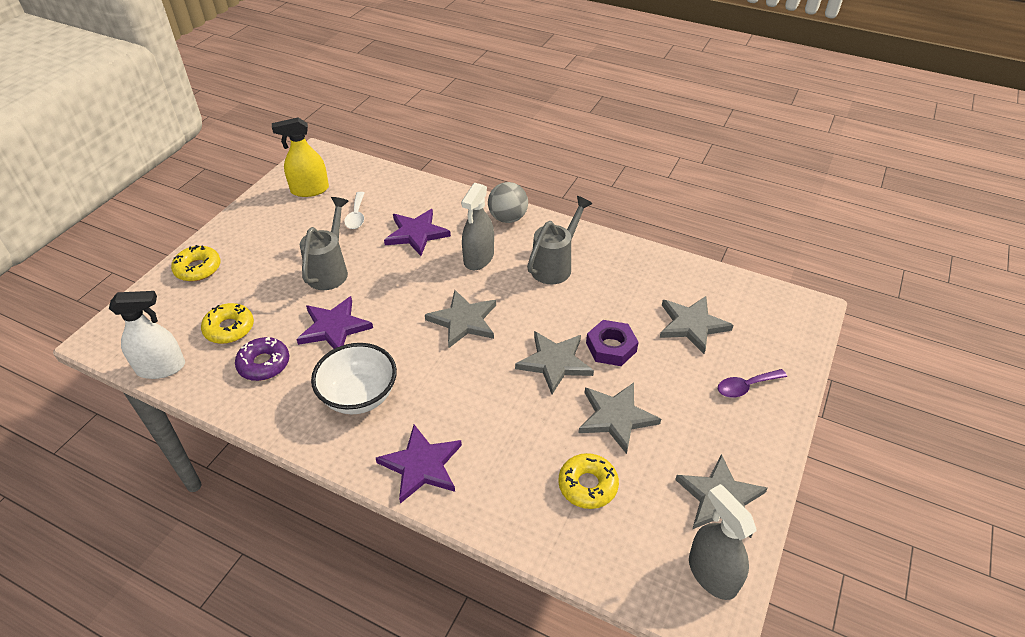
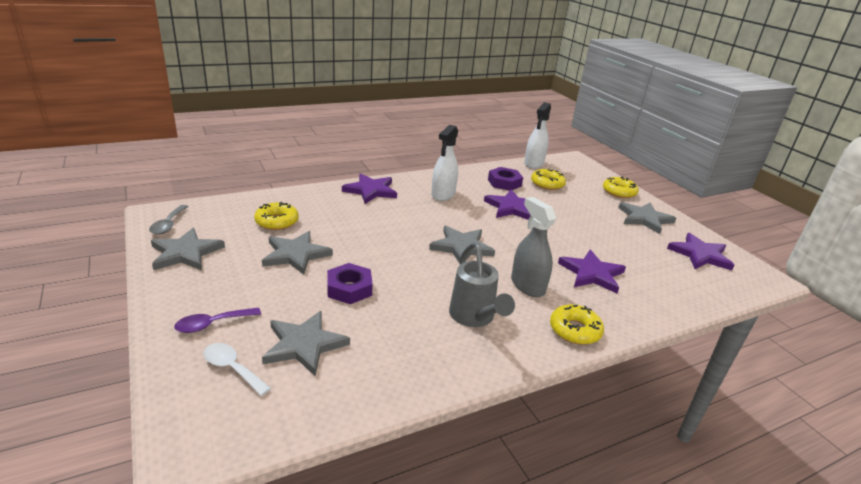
camera: 125 degrees right, 15 degrees down
purple donut [235,337,289,381] -> purple nut [488,167,523,191]
yellow spray bottle [272,117,329,197] -> purple star [667,233,734,271]
grey watering can [300,197,348,290] -> none
white bowl [311,343,397,414] -> white spray bottle [431,125,458,201]
white spoon [344,192,364,229] -> white spoon moved to [204,343,271,396]
grey ball [488,182,528,223] -> yellow donut [550,304,604,345]
grey star [515,331,594,394] -> grey star moved to [618,202,676,234]
grey spray bottle [689,484,757,600] -> grey spoon [149,205,189,235]
purple spoon [718,369,787,398] -> purple spoon turned 135 degrees counterclockwise [174,308,261,333]

